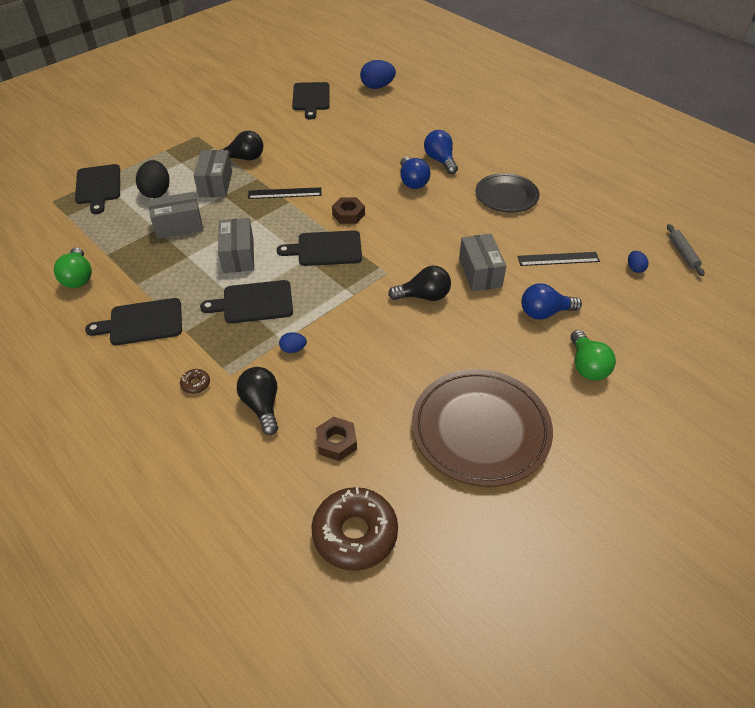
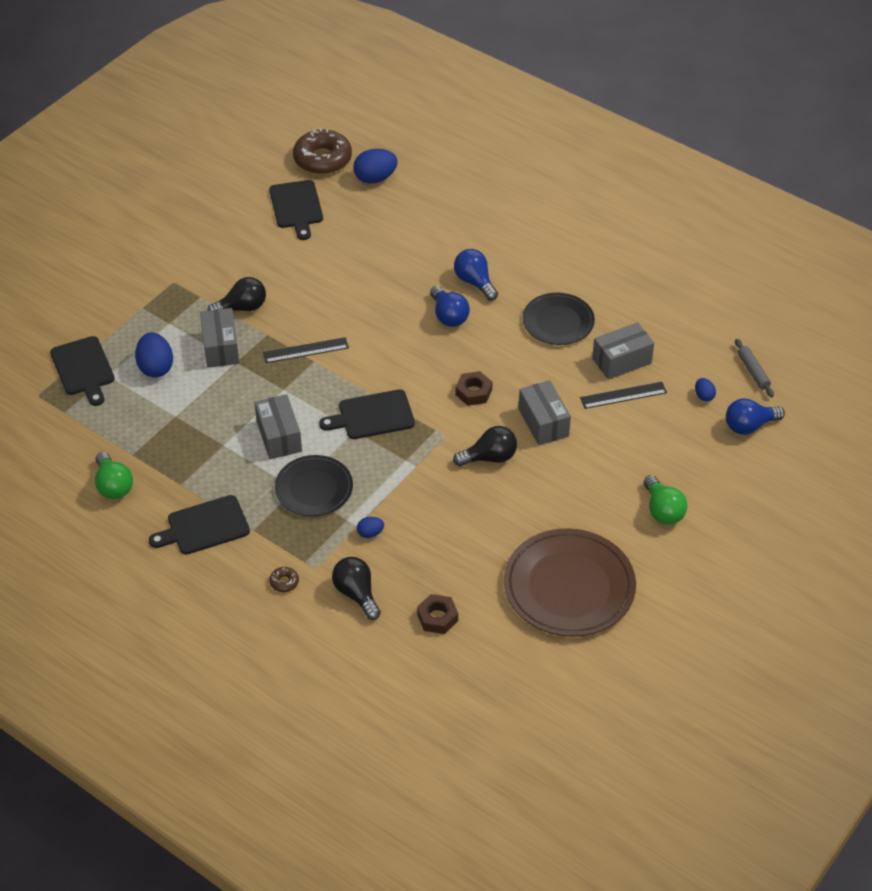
camera: 10 degrees left, 0 degrees up
black egg [136,160,170,198] -> blue egg [135,332,173,378]
grey box [148,192,203,239] -> grey box moved to [592,322,654,380]
black cutting board [200,280,293,323] -> black plate [275,455,353,516]
brown donut [311,487,398,571] -> brown donut moved to [293,128,352,175]
brown nut [332,197,365,224] -> brown nut moved to [455,371,493,406]
blue light bulb [521,283,582,320] -> blue light bulb moved to [726,398,785,435]

